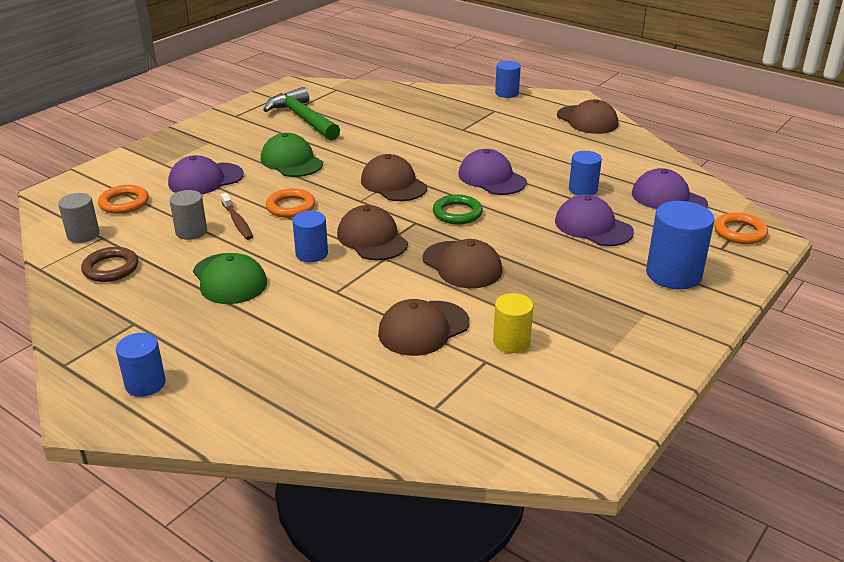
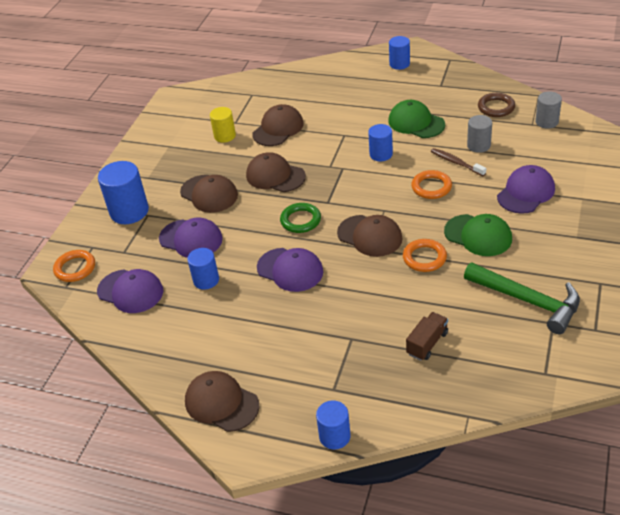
camera: 165 degrees right, 10 degrees up
orange ring [98,185,149,214] -> orange ring moved to [403,239,447,272]
brown cap [337,205,408,260] -> brown cap moved to [180,175,238,213]
none -> brown truck [406,312,448,361]

